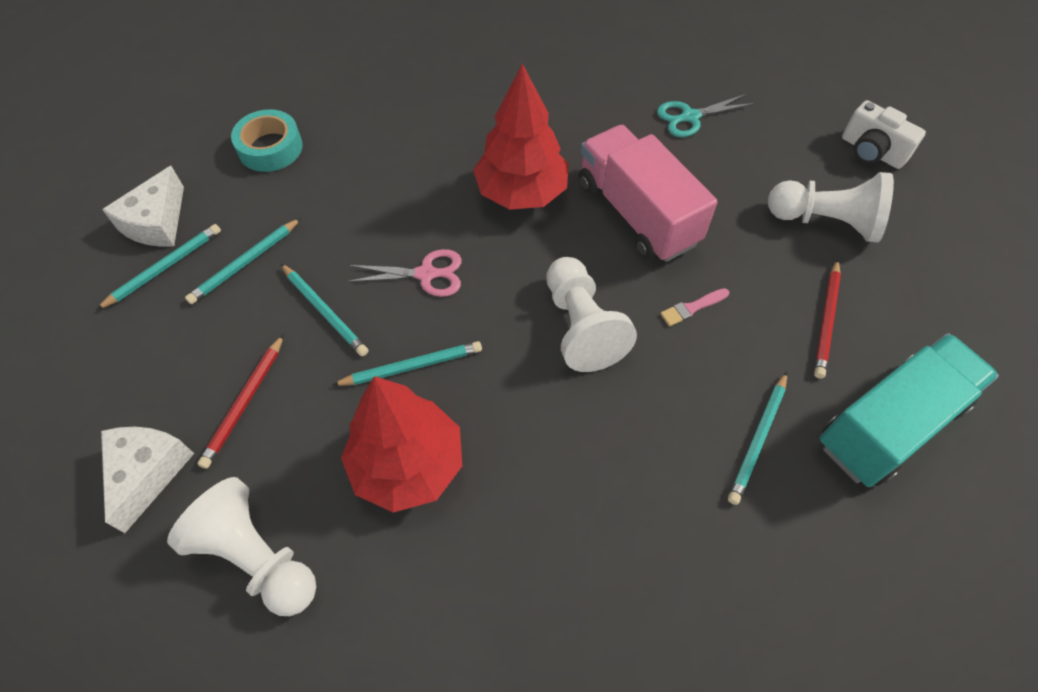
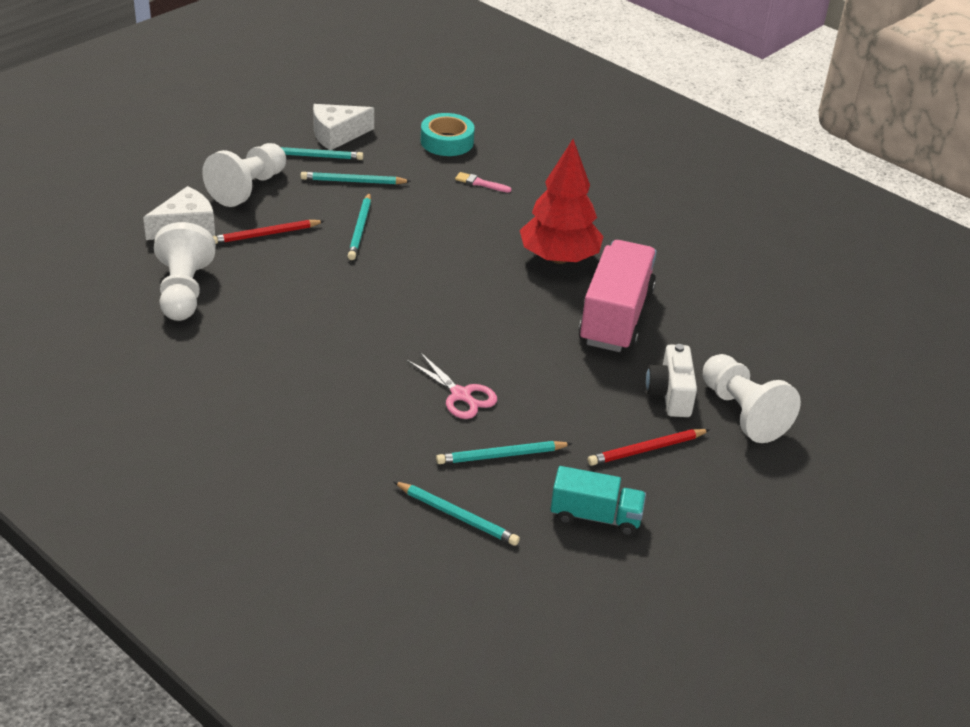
camera: 45 degrees right, 20 degrees down
turquoise pencil [333,341,482,386] -> turquoise pencil moved to [393,481,520,546]
red tree [341,376,462,513] -> none
pink scissors [347,249,462,297] -> pink scissors moved to [407,352,497,419]
white pawn [546,257,637,372] -> white pawn moved to [202,143,286,207]
turquoise scissors [657,94,755,137] -> none
pink brush [660,288,729,326] -> pink brush moved to [455,172,511,193]
turquoise truck [819,333,999,487] -> turquoise truck [550,466,646,536], size x0.58
white camera [842,100,926,169] -> white camera moved to [646,344,697,417]

